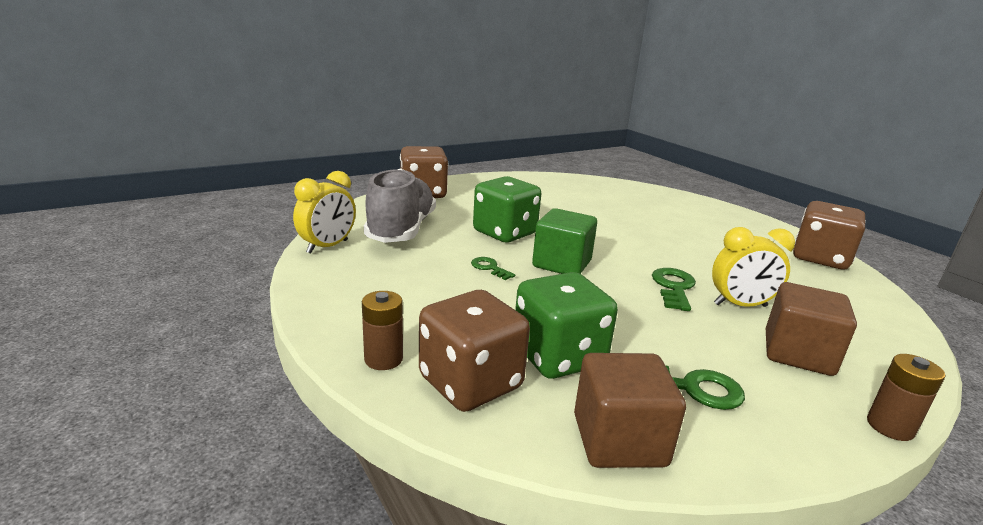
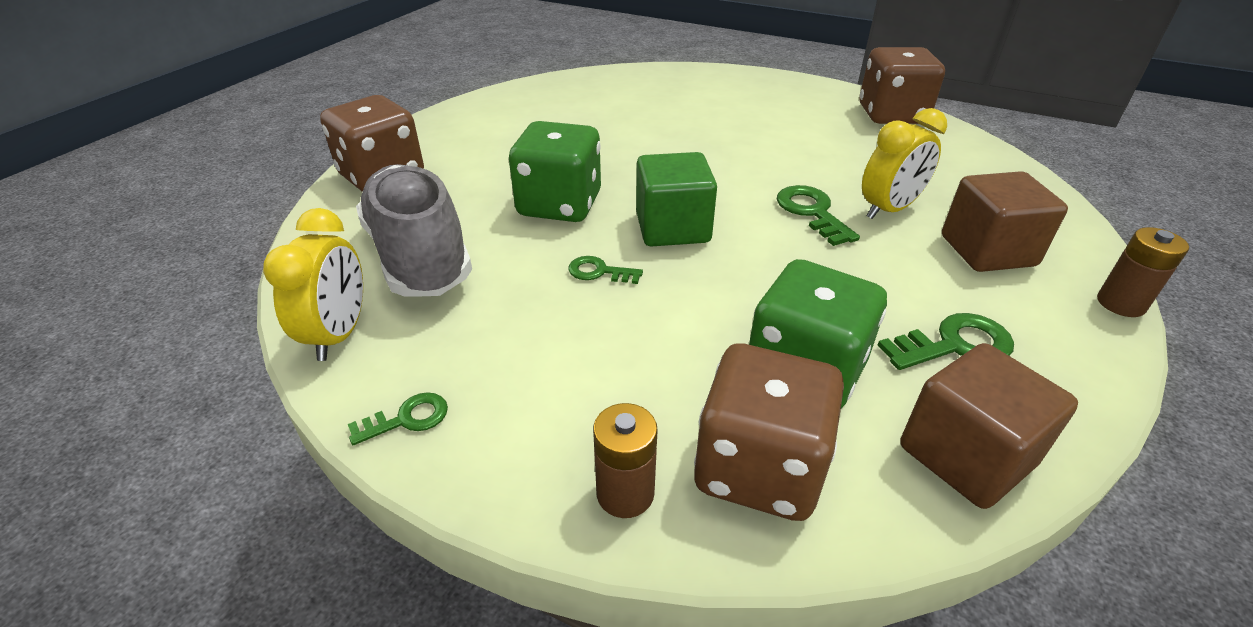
camera: 30 degrees left, 15 degrees up
none -> green key [348,392,448,445]

